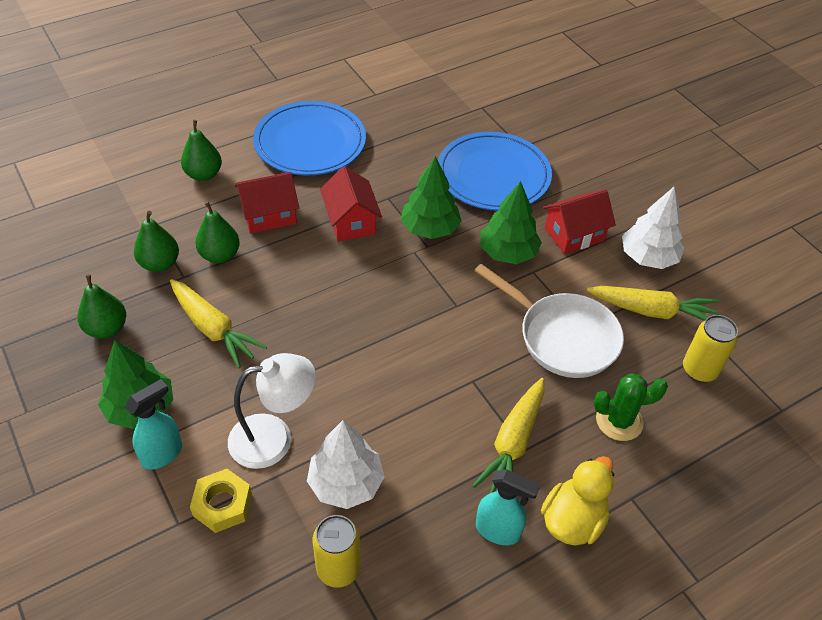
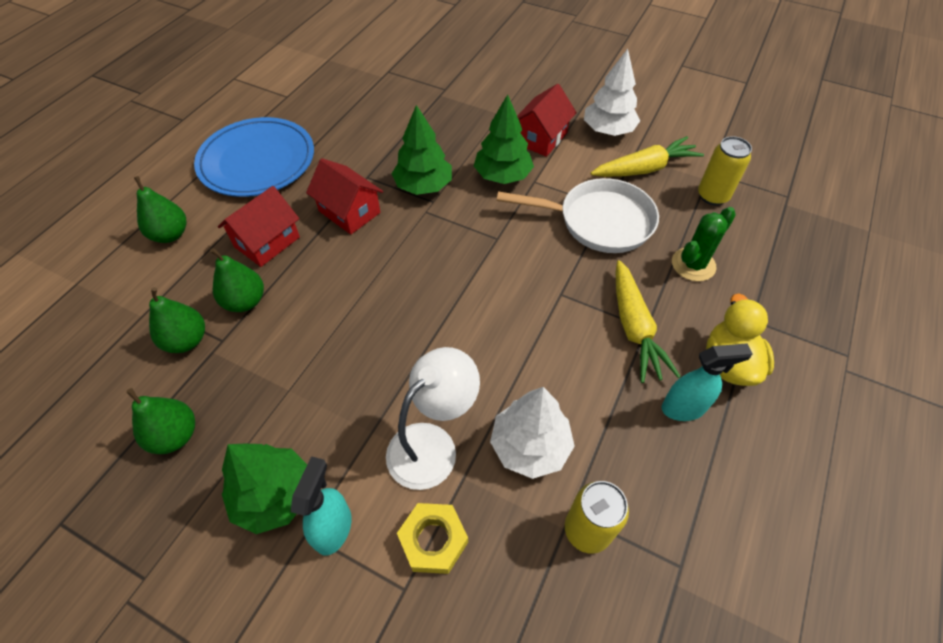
camera: 30 degrees left, 5 degrees up
yellow carrot [170,279,267,368] -> none
blue plate [438,132,552,211] -> none

